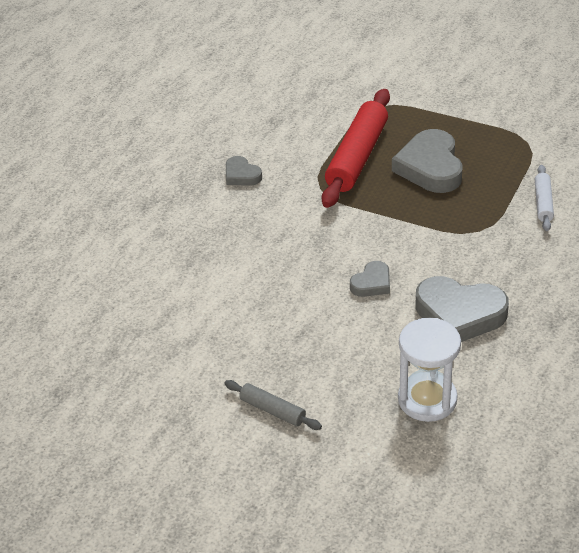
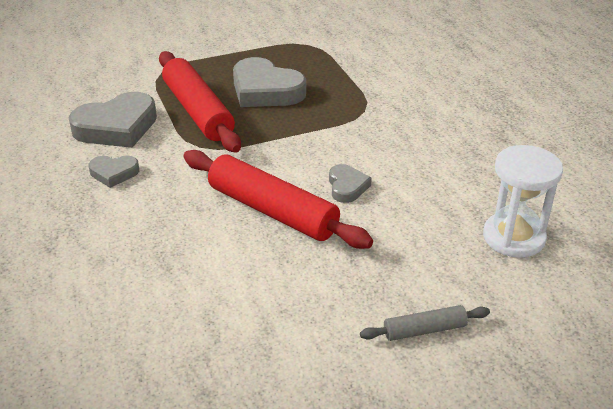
camera: 50 degrees left, 5 degrees down
grey heart [415,276,509,342] -> grey heart moved to [68,92,157,148]
white rolling pin [535,165,554,231] -> none
none -> red rolling pin [183,150,373,249]

